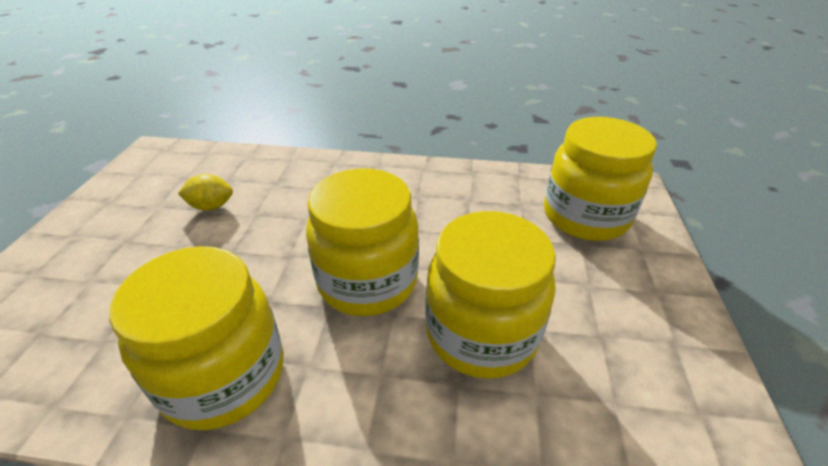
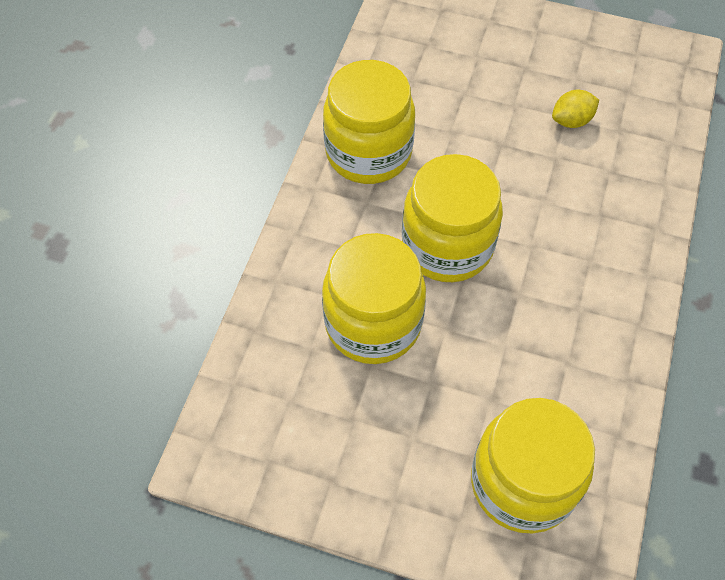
camera: 100 degrees right, 20 degrees up
yellow lemon [178,174,233,211] -> yellow lemon turned 60 degrees clockwise [552,90,599,128]

